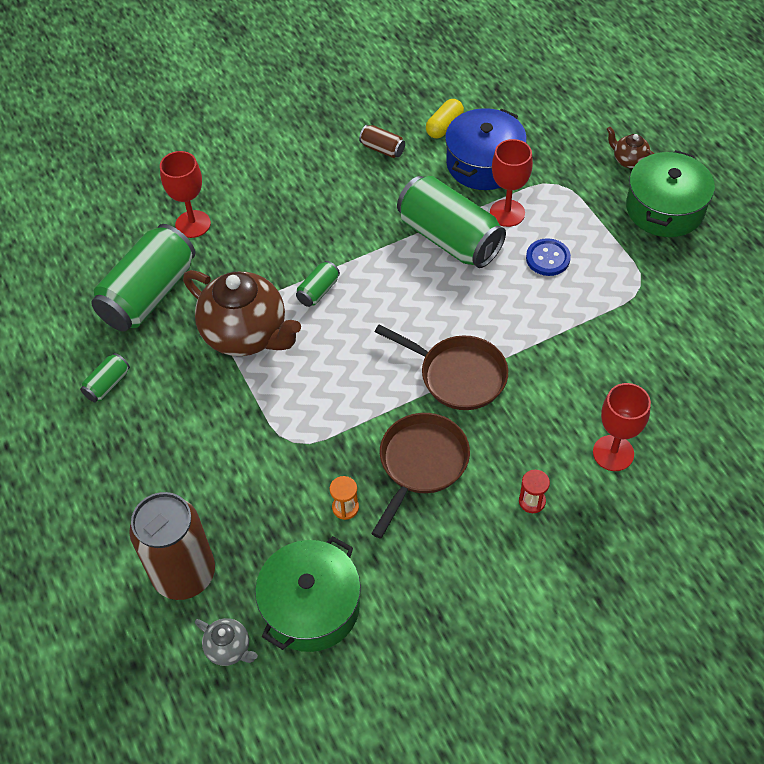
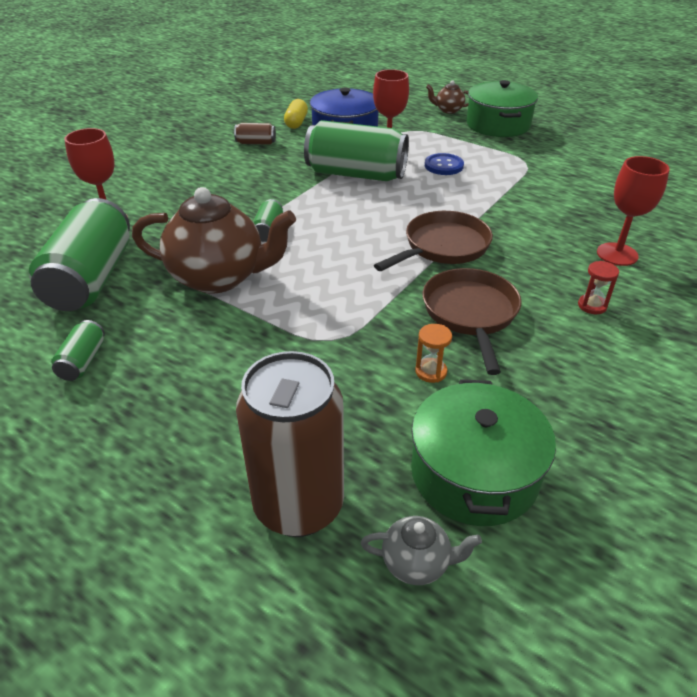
camera: 30 degrees left, 15 degrees down
brown pan [375,324,508,410] -> brown pan turned 45 degrees counterclockwise [374,211,493,271]

